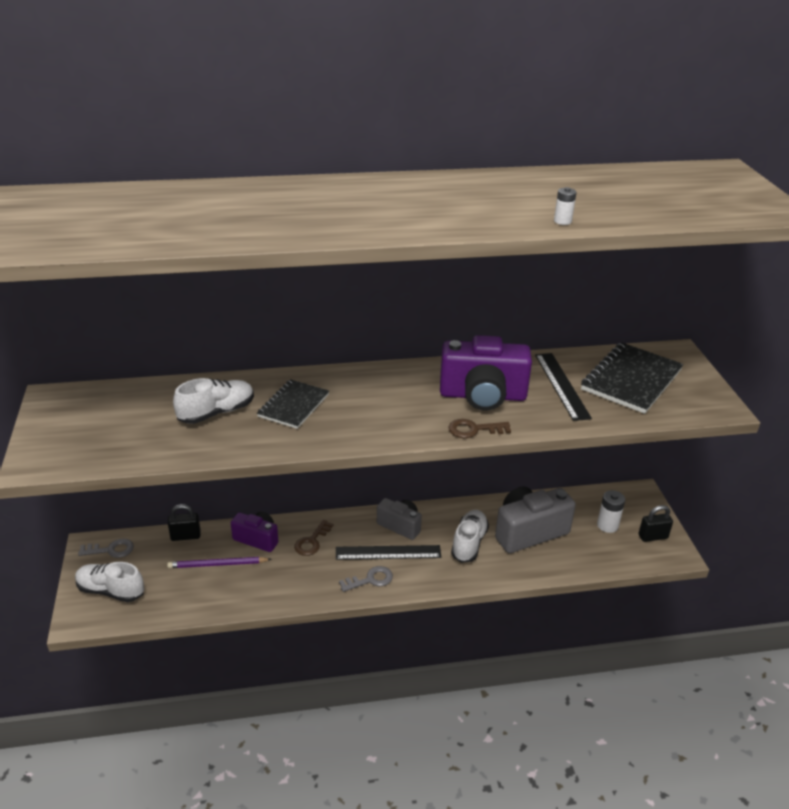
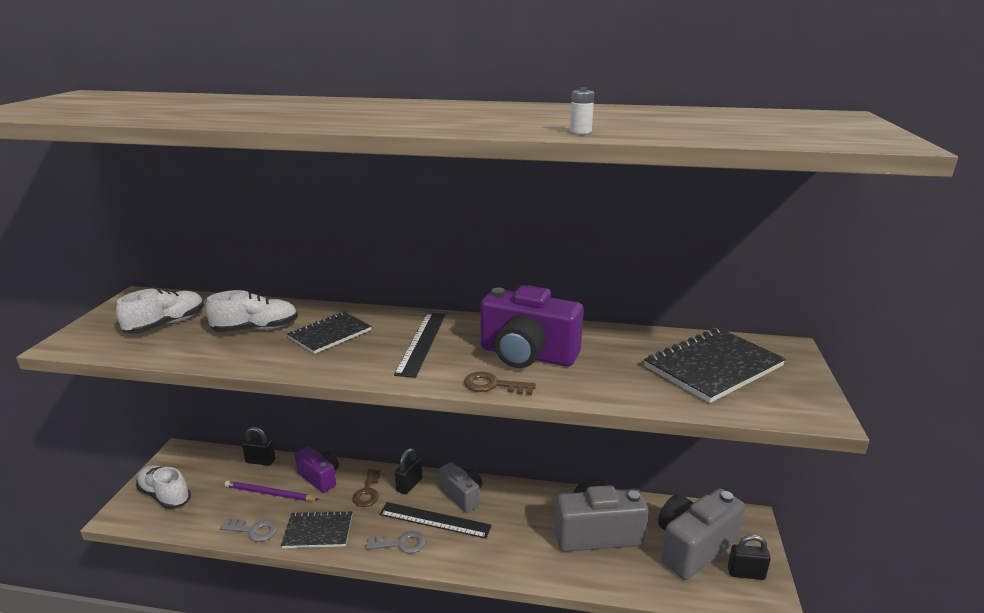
camera: 20 degrees right, 10 degrees down
grey key [78,539,134,558] -> grey key moved to [220,518,277,542]
brown key [294,520,333,556] -> brown key turned 45 degrees counterclockwise [352,469,381,507]
white shoe [451,510,489,563] -> white shoe moved to [116,289,204,334]
black ruler [535,353,592,421] -> black ruler moved to [394,313,446,378]
white battery [597,490,625,533] -> grey camera [658,488,745,580]
none -> black notebook [281,510,352,548]
none -> black padlock [395,448,423,495]

